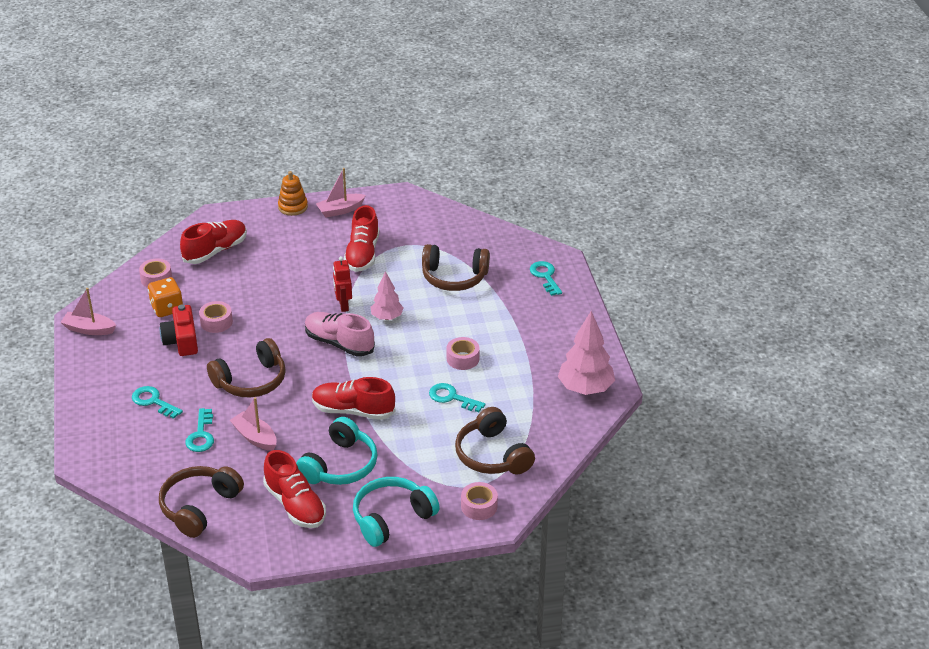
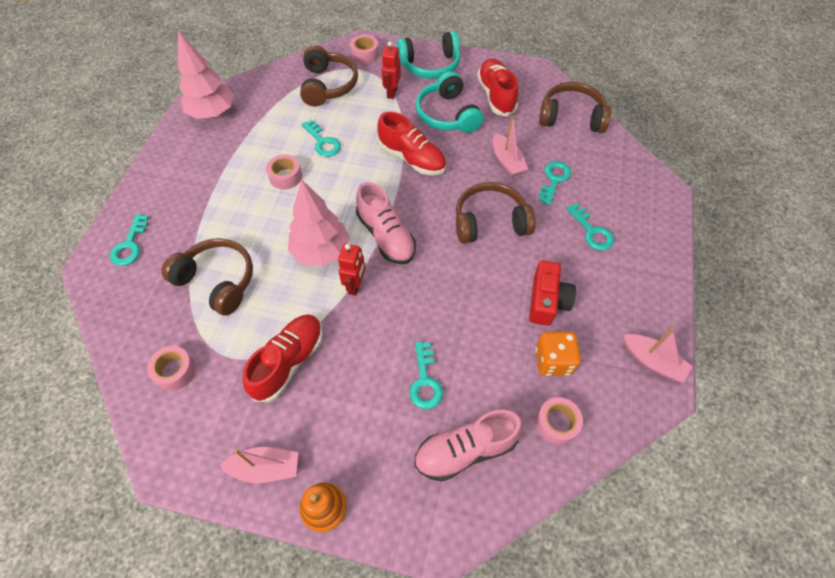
camera: 155 degrees left, 20 degrees up
brown headphones [159,466,244,538] -> brown headphones turned 135 degrees counterclockwise [539,82,611,133]
red shoe [180,220,247,264] -> pink shoe [414,410,523,481]
pink tape [199,301,233,333] -> pink tape moved to [147,346,196,391]
turquoise headphones [296,417,378,485] -> turquoise headphones turned 75 degrees counterclockwise [416,71,483,133]
pink tree [371,271,404,320] -> pink tree [288,180,350,267], size x1.63
none -> red robot [381,41,401,99]
none -> turquoise key [409,342,443,409]

